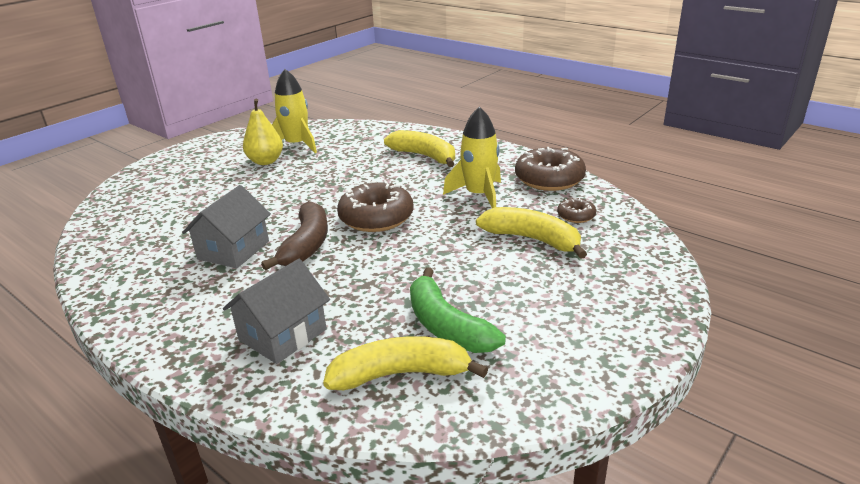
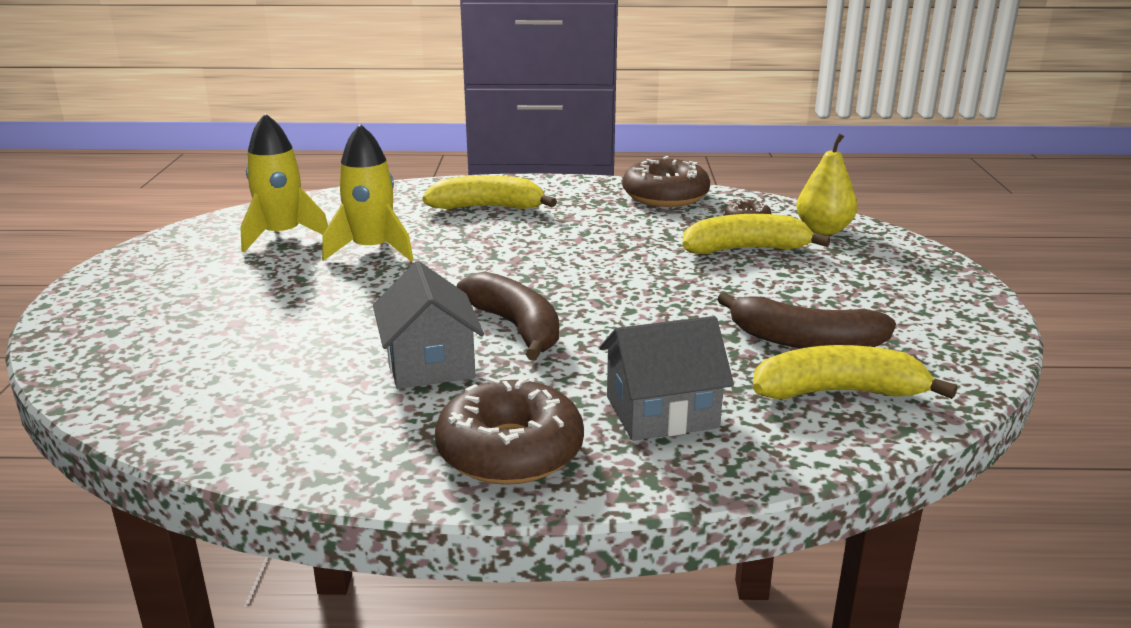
camera: 40 degrees left, 5 degrees down
grey house [223,259,330,364] -> grey house turned 75 degrees clockwise [600,316,734,441]
yellow pear [243,99,283,165] -> yellow pear moved to [796,134,857,235]
yellow banana [323,336,488,390] -> yellow banana turned 45 degrees clockwise [753,345,958,399]
brown donut [337,180,414,232] -> brown donut moved to [435,377,584,485]
green banana [410,267,506,353] -> brown banana [717,292,896,348]
yellow rocket [443,106,501,208] -> yellow rocket moved to [322,124,414,261]

